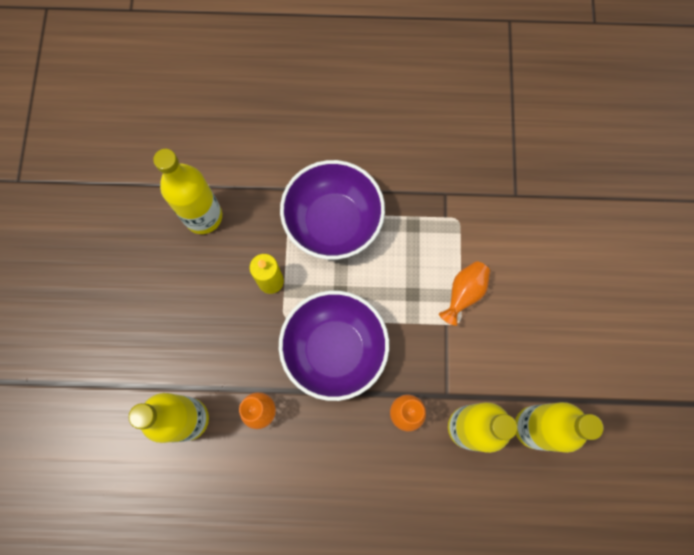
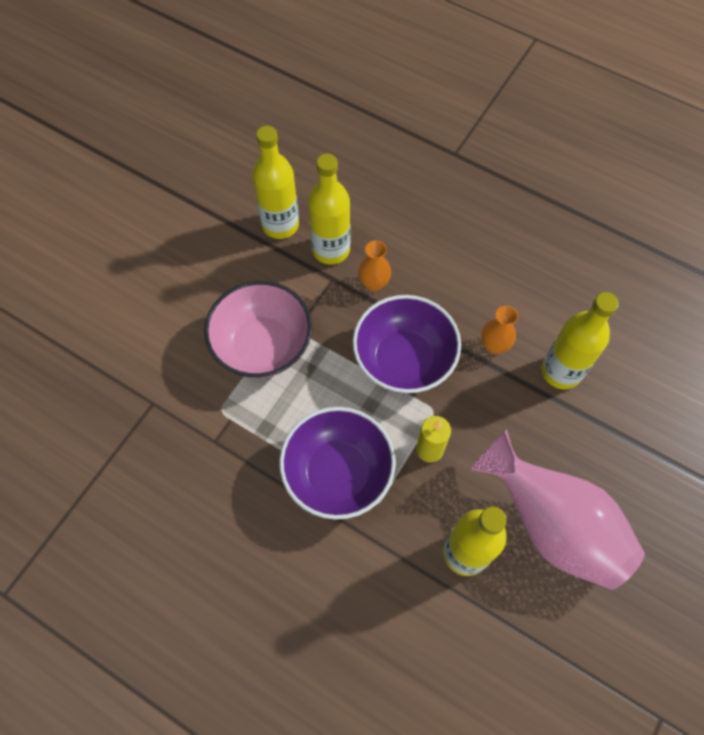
camera: 150 degrees left, 10 degrees down
orange vase [439,261,490,326] -> pink bowl [204,281,312,378]
none -> pink vase [470,429,645,590]

